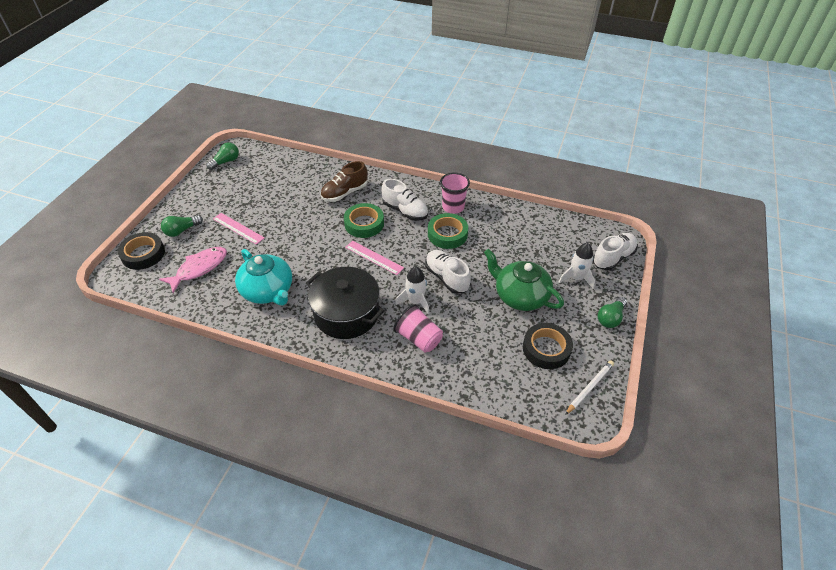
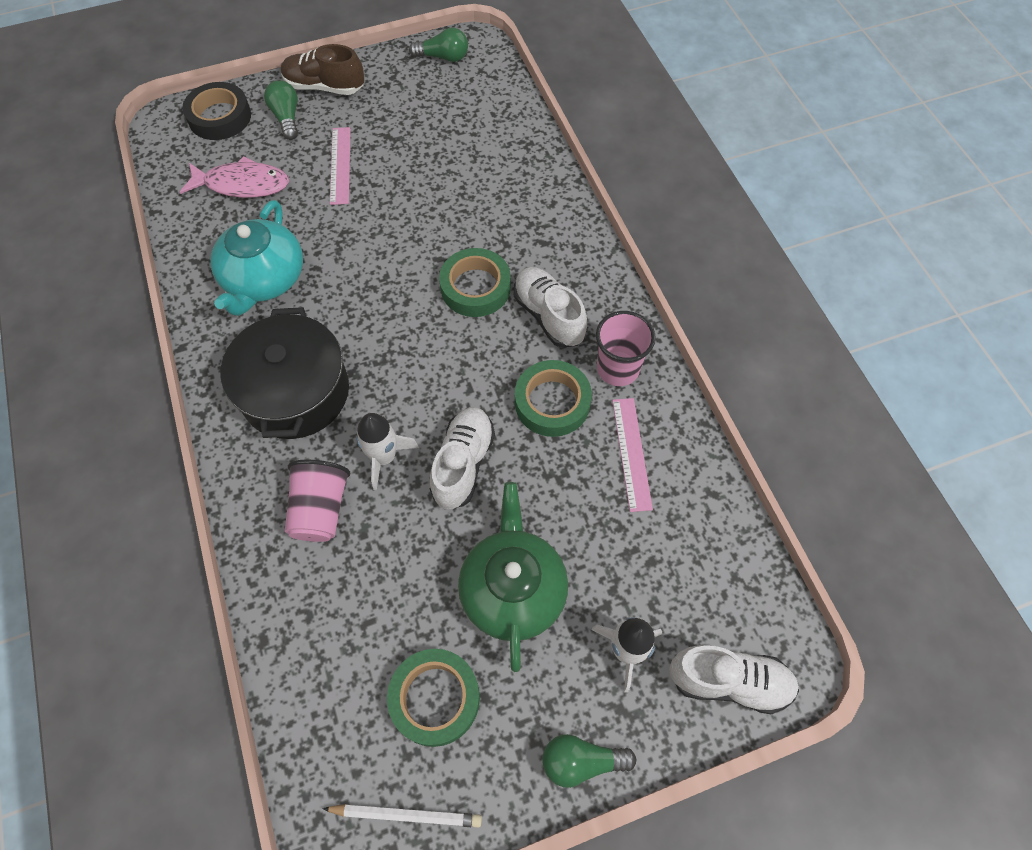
camera: 50 degrees right, 15 degrees up
green light bulb [161,215,203,237] -> green light bulb turned 60 degrees clockwise [264,80,298,140]
brown shoe [320,161,368,202] -> brown shoe moved to [281,44,364,95]
pink ruler [345,241,404,275] -> pink ruler moved to [612,398,653,512]
white shoe [381,179,428,221] -> white shoe turned 150 degrees clockwise [514,267,587,348]
black tape [523,323,573,369] -> green tape [387,649,480,747]

